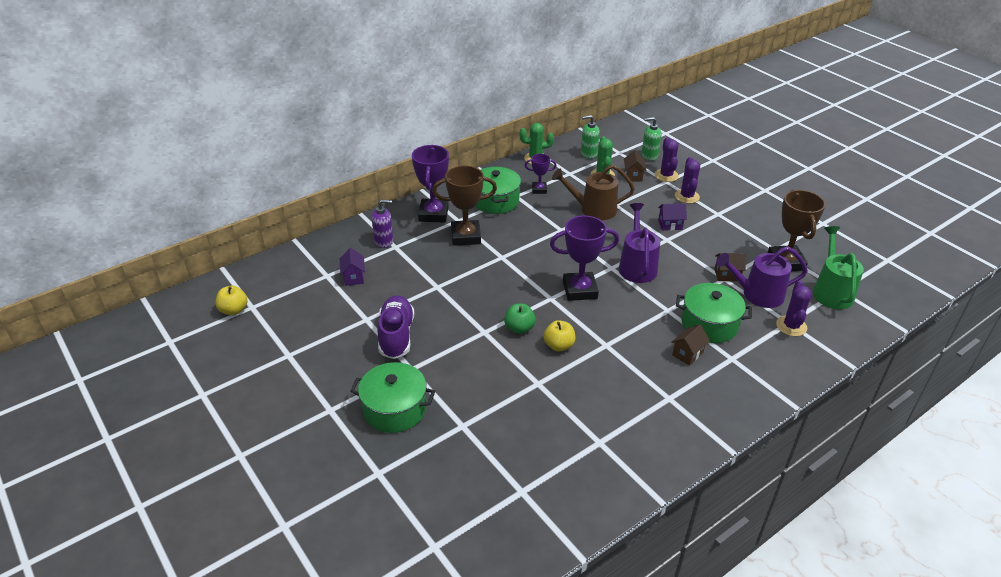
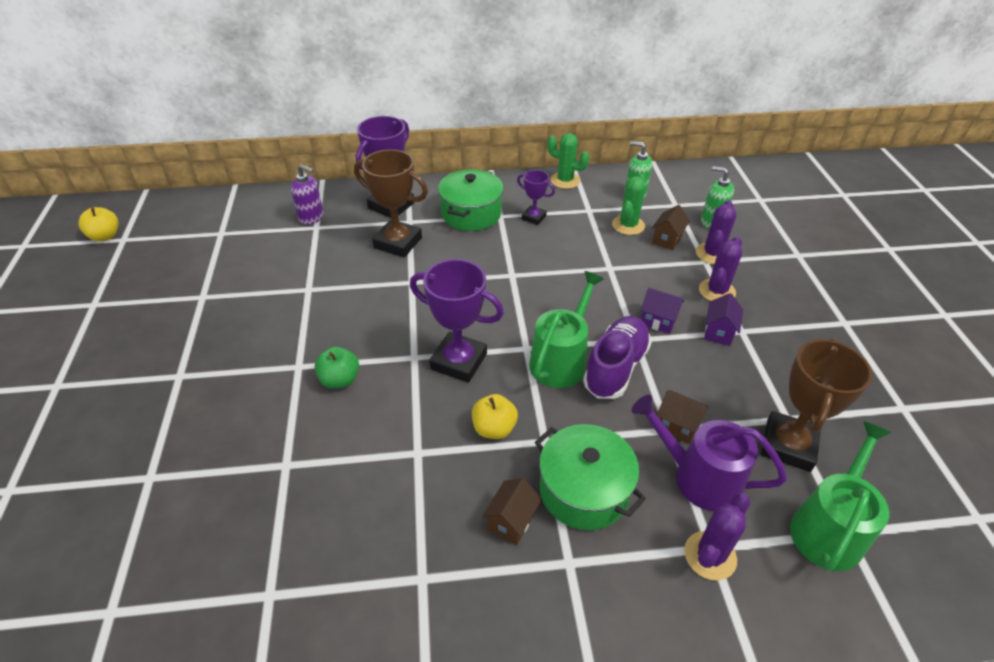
camera: 30 degrees right, 5 degrees up
purple house [340,248,365,286] -> purple house moved to [704,293,743,346]
green pot [350,362,435,433] -> none
purple shoe [377,295,414,359] -> purple shoe moved to [583,316,652,399]
yellow apple [543,320,575,352] -> yellow apple moved to [472,394,518,439]
brown watering can [552,165,635,220] -> none
purple watering can [619,203,660,283] -> green watering can [529,271,604,388]
brown house [671,324,710,366] -> brown house turned 45 degrees counterclockwise [482,478,542,545]

